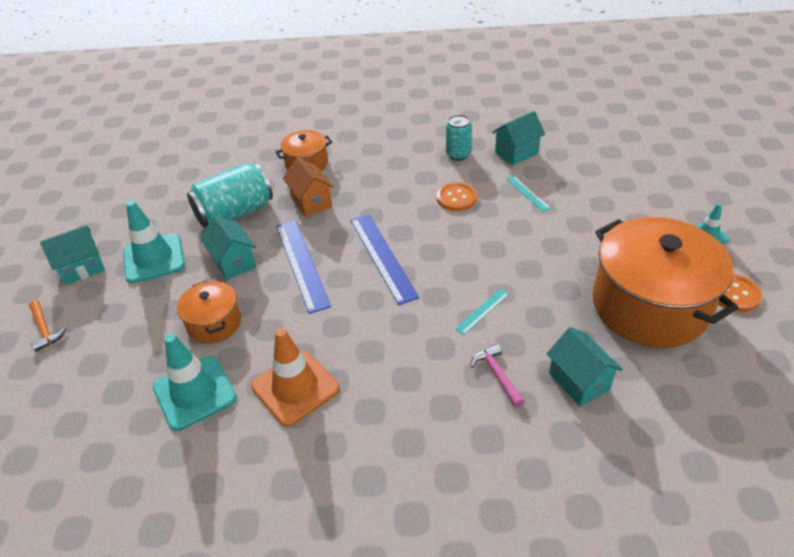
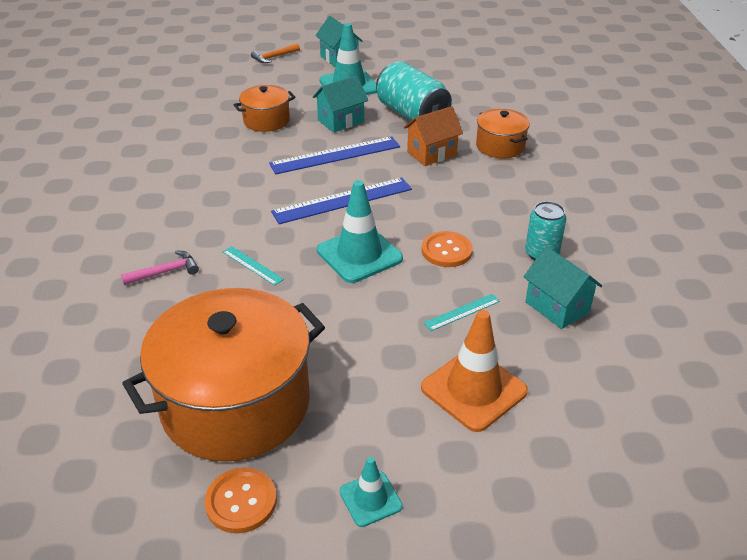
camera: 85 degrees right, 5 degrees down
turquoise traffic cone [153,334,237,431] -> turquoise traffic cone moved to [317,180,403,283]
orange traffic cone [251,328,340,427] -> orange traffic cone moved to [421,310,528,432]
turquoise house [547,327,623,407] -> none

